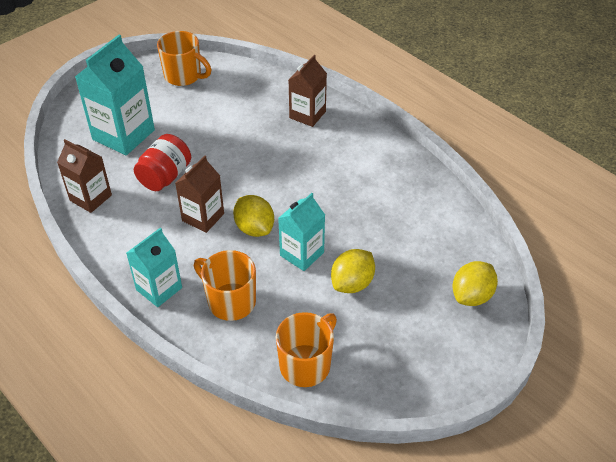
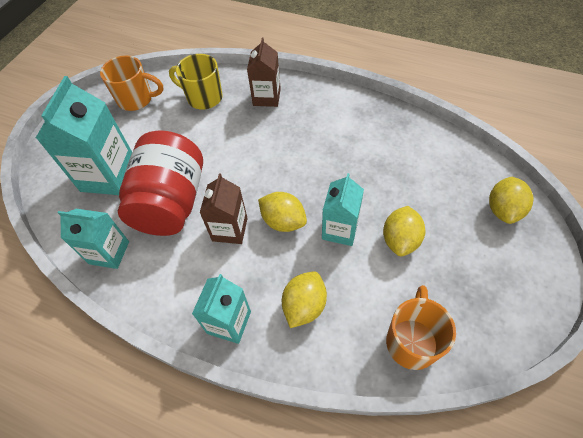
camera: 20 degrees left, 10 degrees up
brown carton [57,139,112,213] -> turquoise carton [57,209,129,269]
red jar [134,134,191,191] -> red jar [118,131,203,236], size x1.68
orange mug [194,250,256,321] -> yellow lemon [282,271,327,328]
none -> yellow mug [169,54,223,109]

